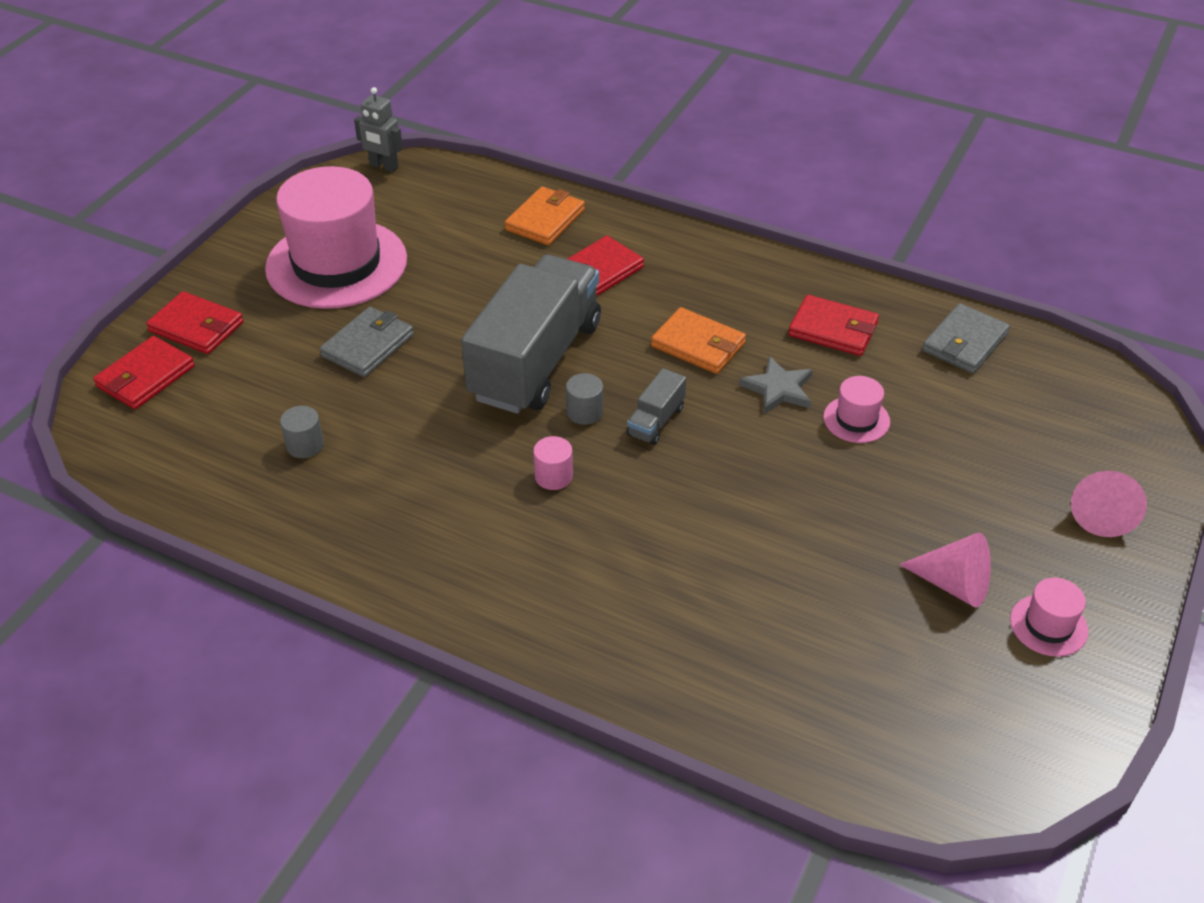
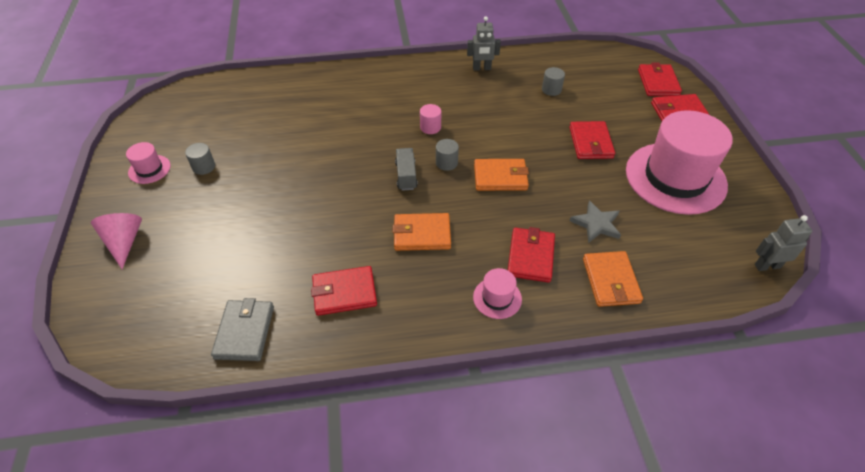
camera: 145 degrees right, 5 degrees up
grey wallet [320,307,414,377] -> red wallet [569,121,615,159]
grey truck [461,255,601,414] -> orange wallet [474,159,529,191]
grey star [739,356,813,414] -> grey star moved to [569,200,621,243]
pink hat [823,376,890,443] -> pink hat moved to [473,268,522,319]
pink cone [899,532,991,607] -> grey cylinder [185,143,215,175]
none -> grey robot [467,16,501,71]

